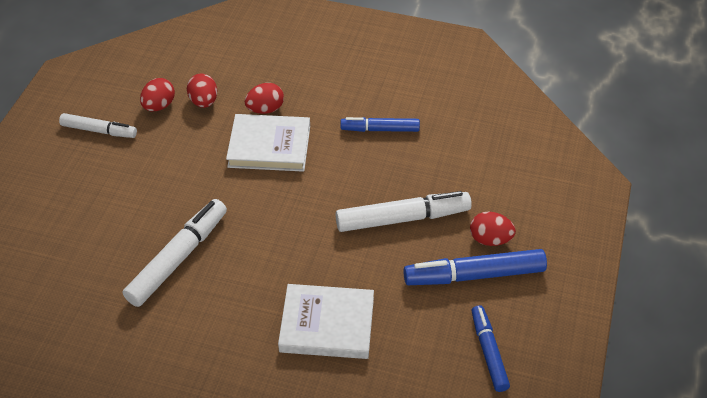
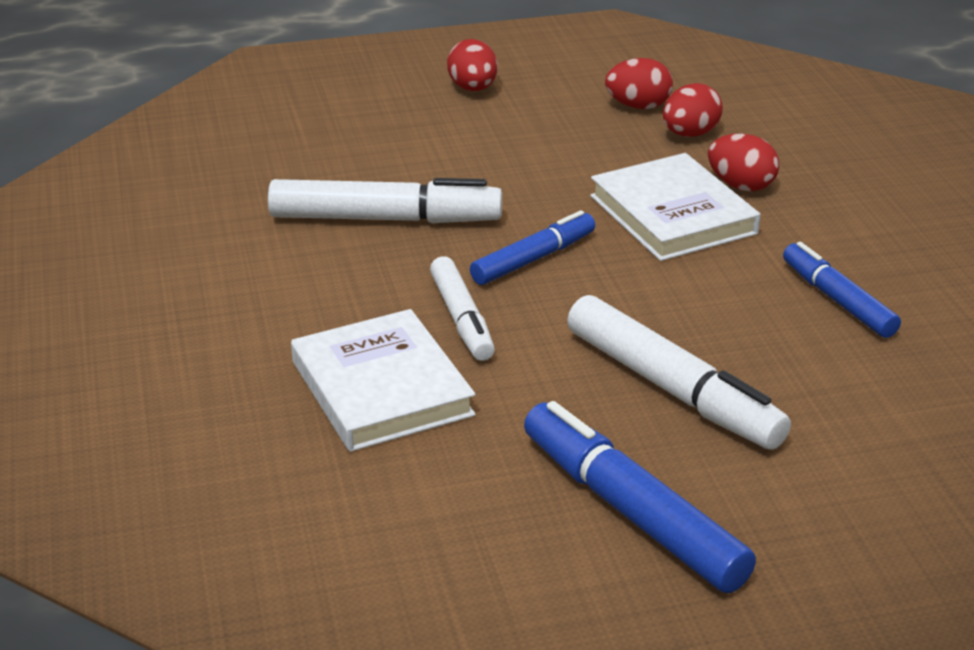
camera: 60 degrees right, 15 degrees down
white marker [59,113,137,138] -> white marker moved to [430,256,495,361]
red egg [470,212,516,246] -> red egg moved to [447,39,498,91]
blue marker [471,305,510,392] -> blue marker moved to [470,210,595,285]

